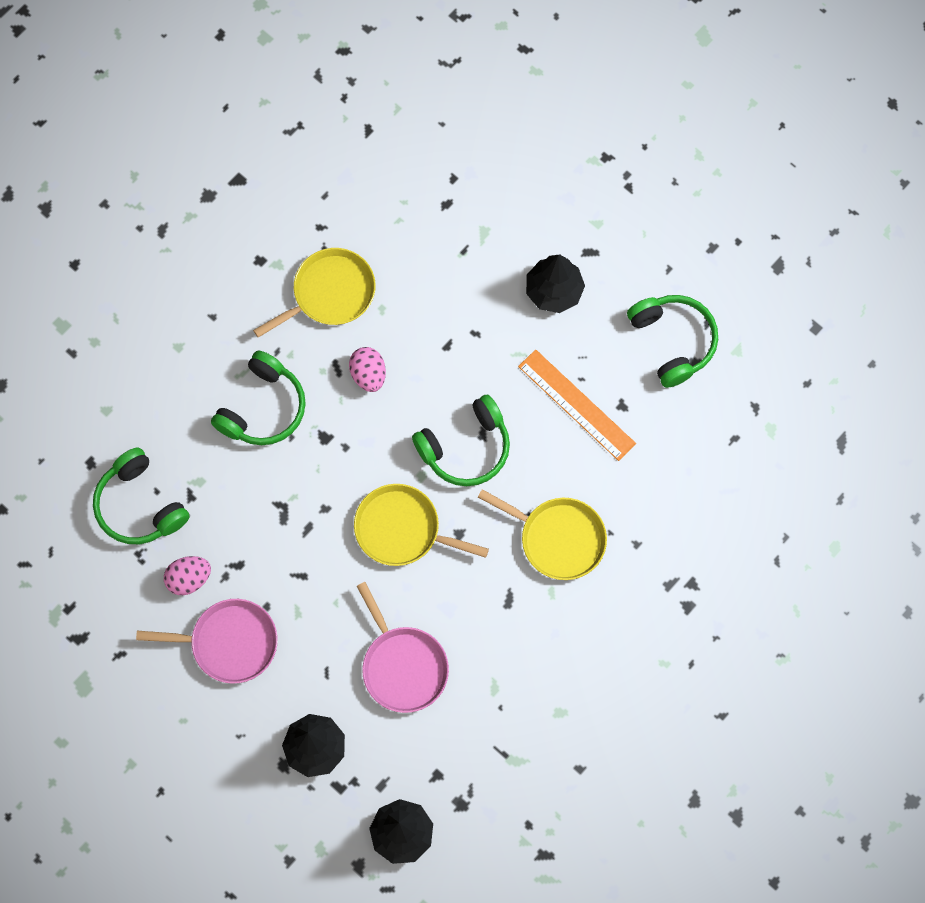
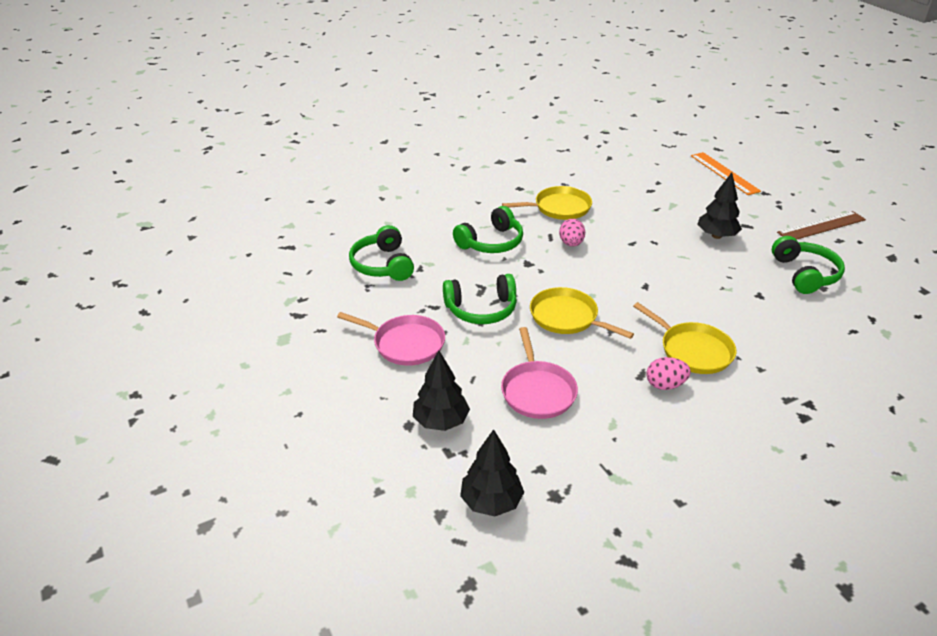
camera: 20 degrees right, 35 degrees down
pink egg [164,556,211,595] -> pink egg moved to [646,357,691,390]
green headphones [412,395,510,486] -> green headphones moved to [443,274,517,324]
orange ruler [518,350,636,461] -> orange ruler moved to [691,152,761,195]
none -> brown ruler [777,211,866,240]

